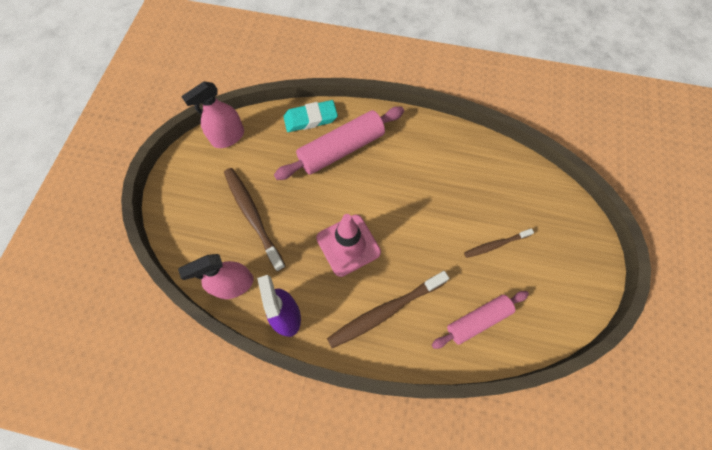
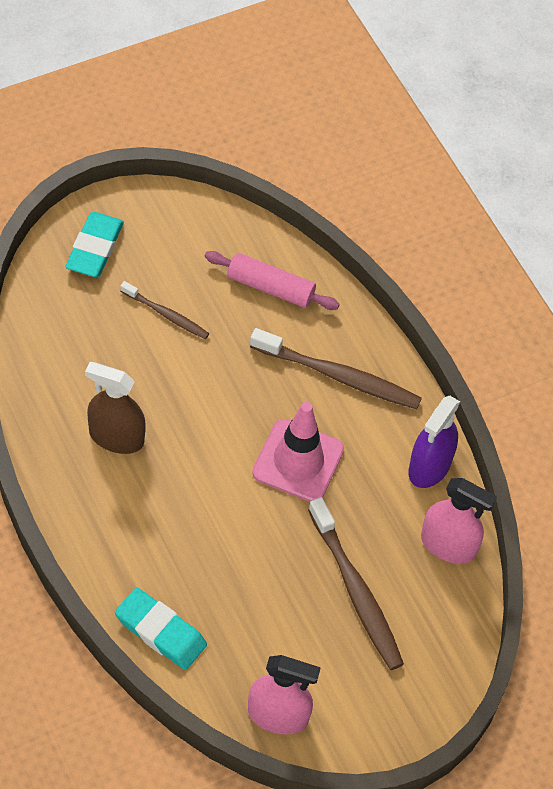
camera: 135 degrees left, 10 degrees down
brown toothbrush [224,168,286,272] -> brown toothbrush turned 45 degrees counterclockwise [308,497,404,670]
pink rolling pin [274,106,404,180] -> none
none -> turquoise eraser [66,212,124,277]
none -> brown spray bottle [85,362,146,454]

